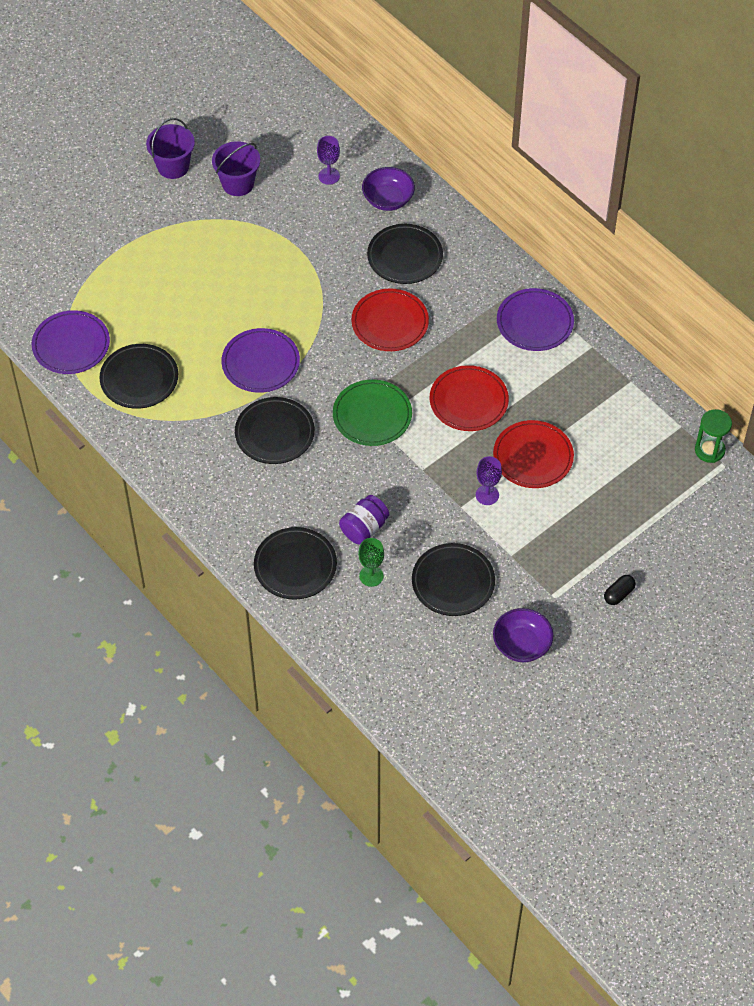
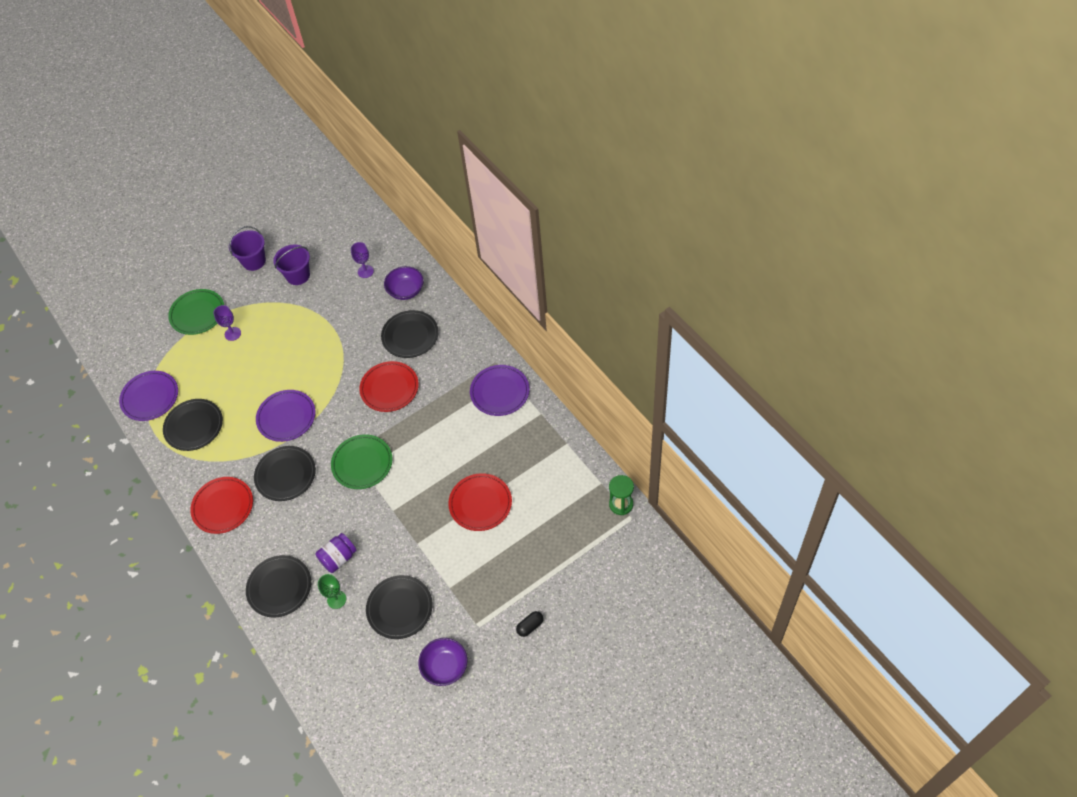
camera: 10 degrees right, 0 degrees up
red plate [430,365,509,431] -> red plate moved to [190,477,253,534]
purple goblet [476,456,502,505] -> purple goblet moved to [213,305,241,341]
none -> green plate [168,289,224,335]

